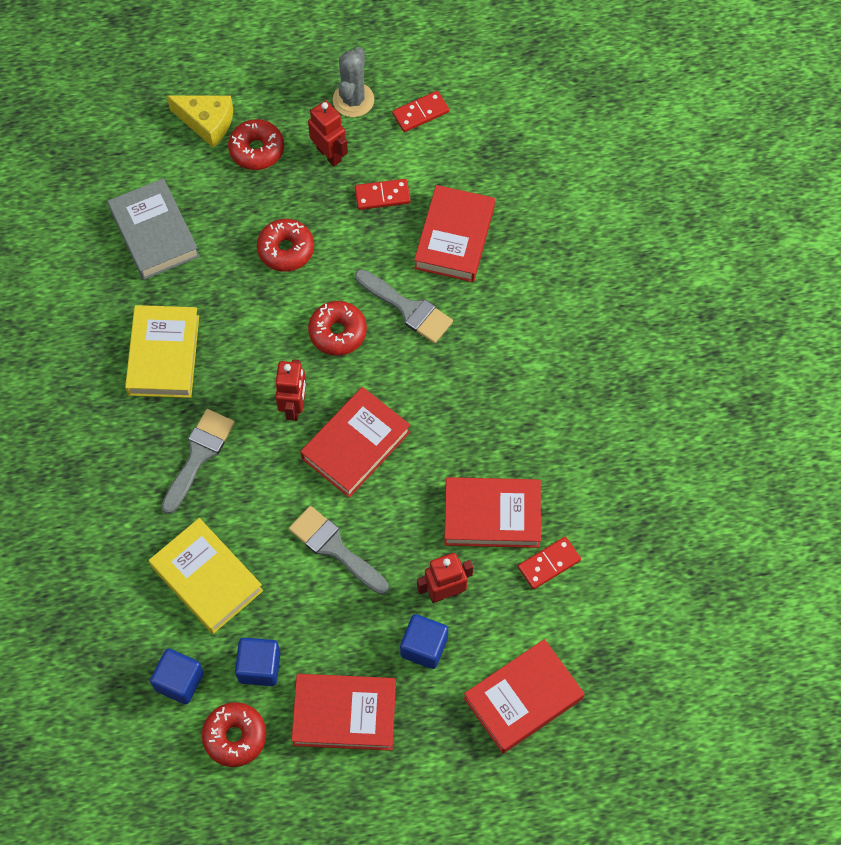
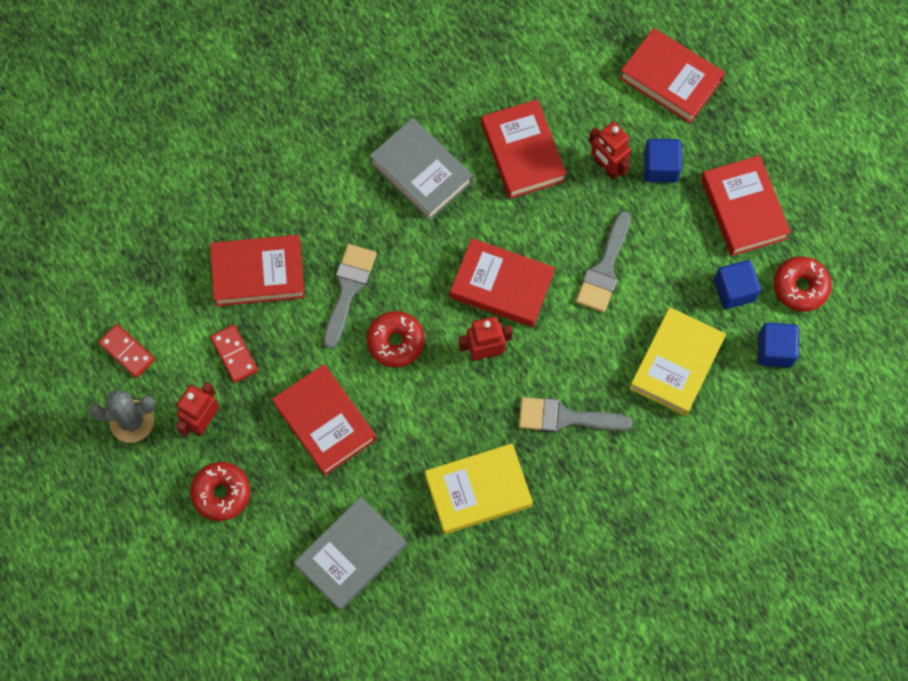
camera: 110 degrees left, 5 degrees up
yellow cheese [167,96,233,148] -> none
red donut [257,219,314,272] -> red book [272,364,376,476]
red domino [518,537,581,590] -> none
none -> grey book [369,118,473,220]

